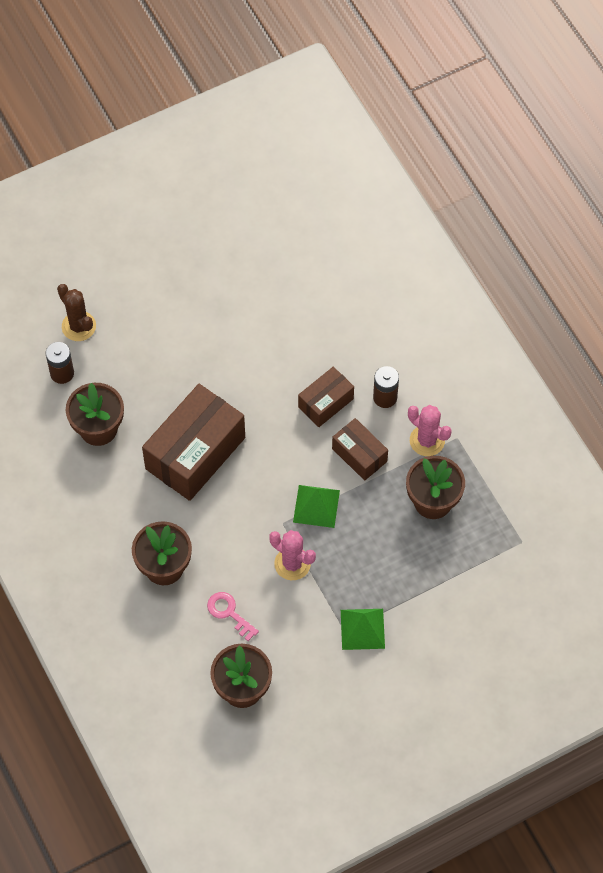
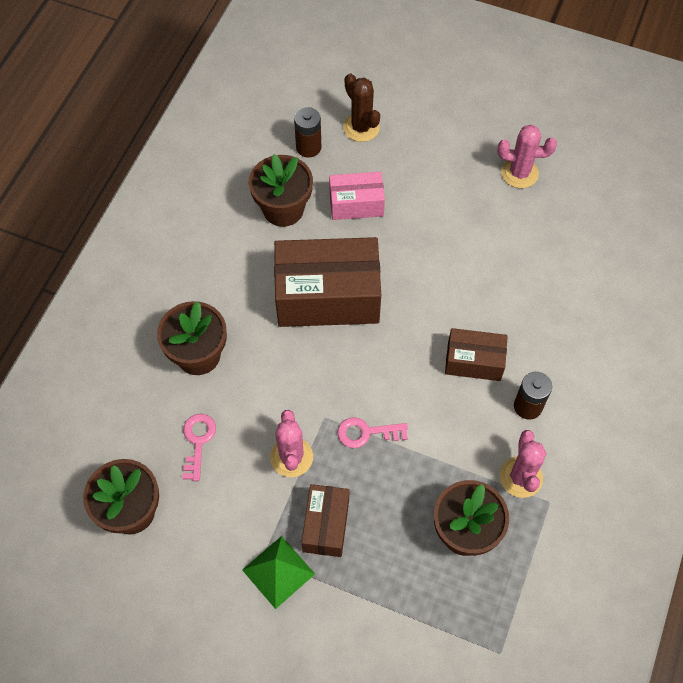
camera: 50 degrees right, 0 degrees up
brown cactus [57,284,96,341] -> brown cactus turned 45 degrees counterclockwise [343,73,380,142]
green pyramid [293,485,340,528] -> pink key [337,417,408,448]
brown box [332,418,388,481] -> brown box moved to [301,484,349,557]
none -> pink box [329,172,385,220]
none -> pink cactus [498,125,557,188]

